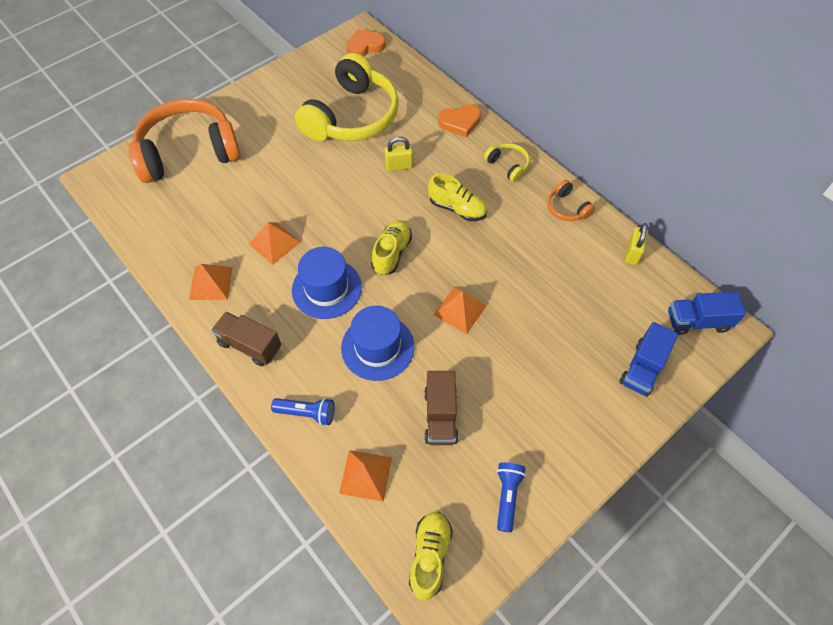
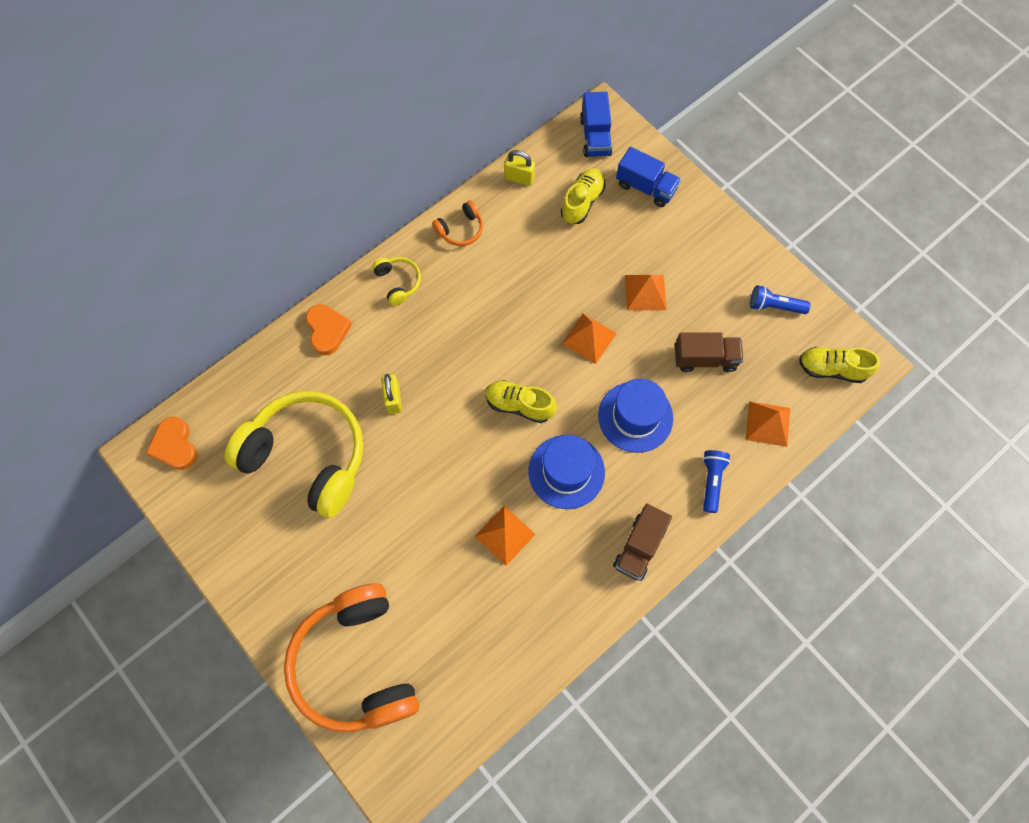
camera: 90 degrees left, 10 degrees up
orange pyramid [189,264,233,300] -> orange pyramid moved to [625,275,666,310]
yellow shoe [428,174,487,221] -> yellow shoe moved to [561,168,605,224]
yellow headphones [484,143,530,182] -> yellow headphones turned 105 degrees clockwise [372,257,421,306]

